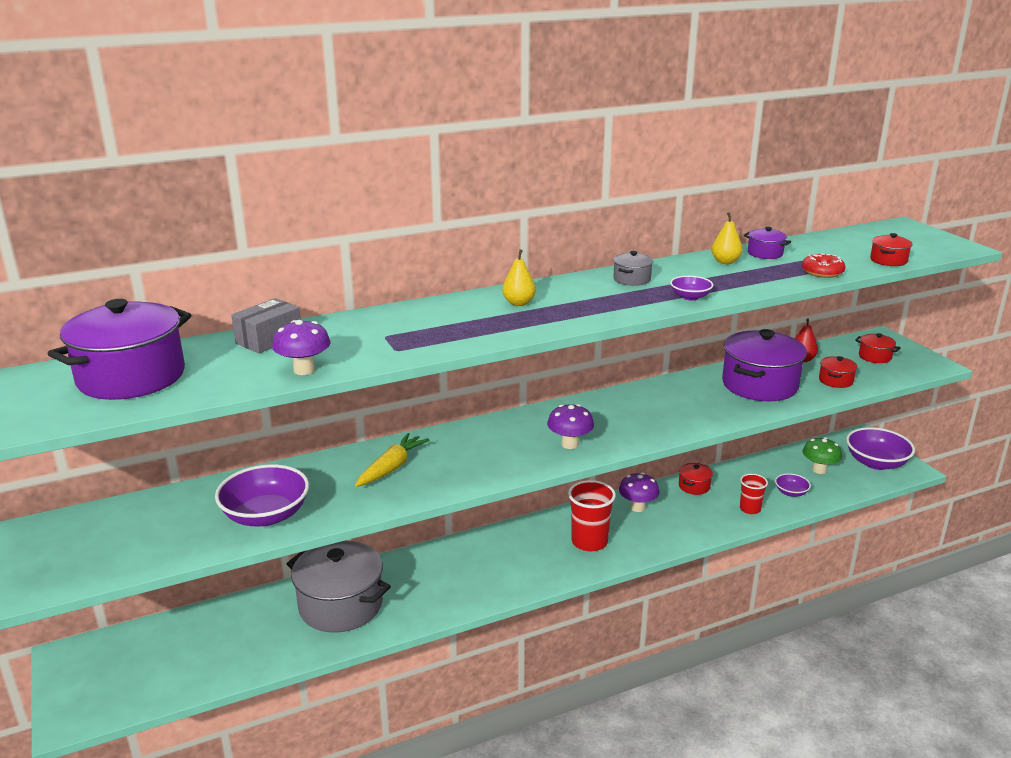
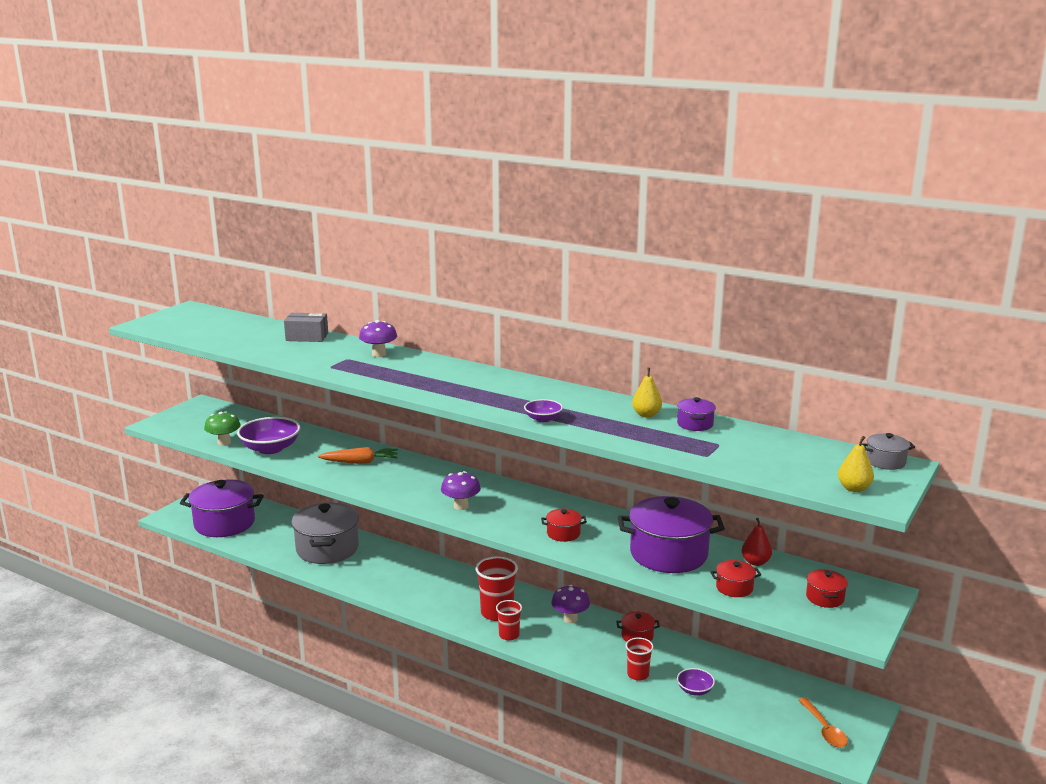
camera: 55 degrees right, 5 degrees down
purple pot [48,299,191,400] -> purple pot moved to [180,480,264,537]
purple mushroom [272,320,331,375] -> purple mushroom moved to [359,320,397,357]
yellow carrot [355,433,430,487] -> orange carrot [318,447,398,464]
yellow pear [502,249,536,306] -> yellow pear moved to [838,436,874,492]
grey pot [613,251,653,286] -> grey pot moved to [861,433,915,470]
red donut [802,254,846,278] -> none
green mushroom [802,437,842,474] -> green mushroom moved to [204,411,241,446]
purple bowl [846,427,915,470] -> orange spoon [799,698,848,747]
red pot [870,233,913,266] -> red pot moved to [541,509,587,542]
none -> red cup [496,600,522,640]

